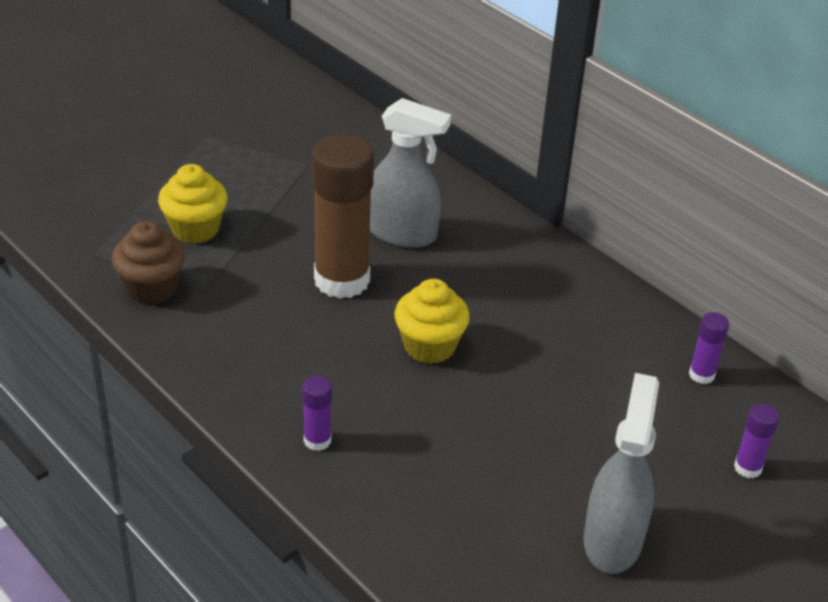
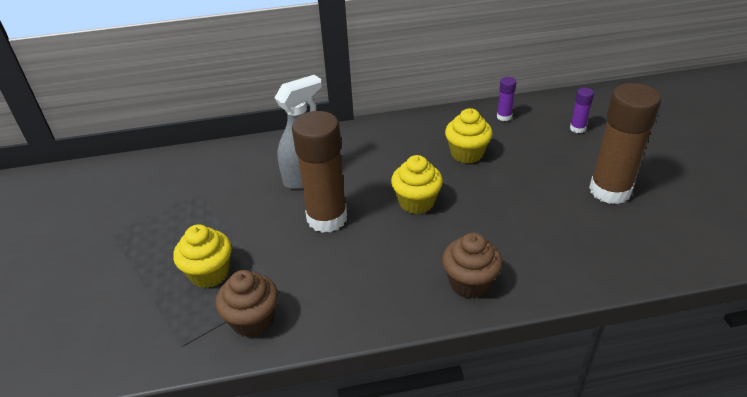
camera: 55 degrees left, 0 degrees up
purple glue stick [302,376,332,451] -> brown cupcake [442,232,502,298]
grey spray bottle [583,373,659,574] -> brown glue stick [589,83,661,204]
none -> yellow cupcake [445,108,493,163]

